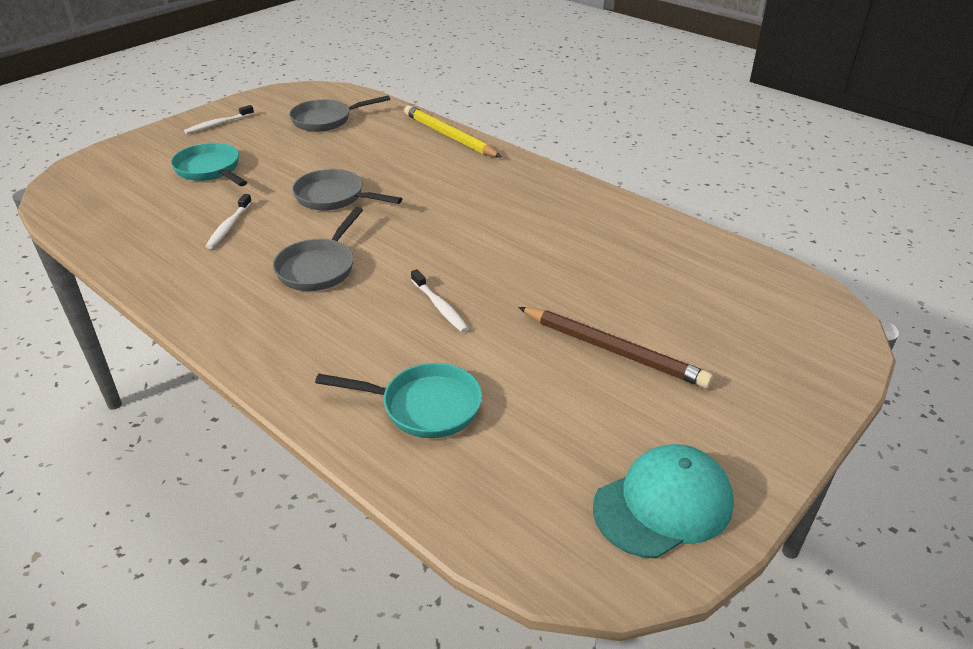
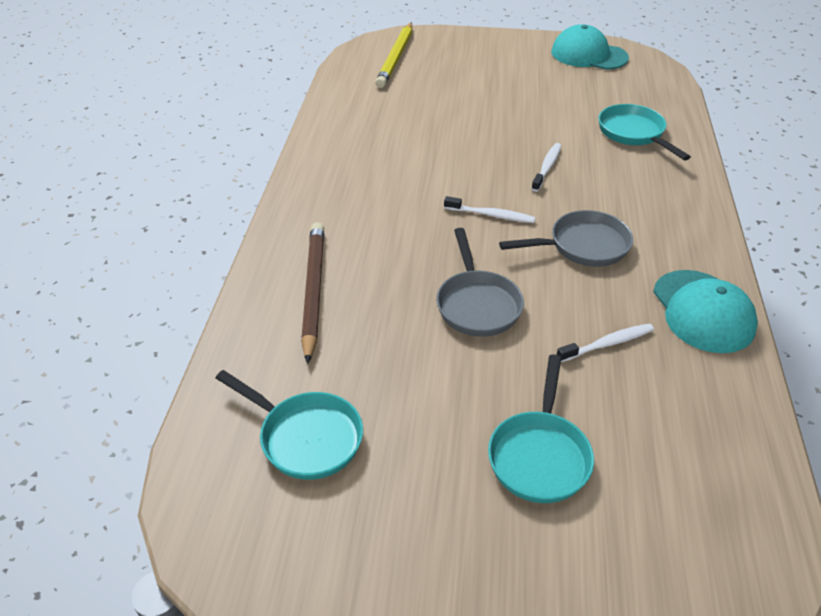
camera: 125 degrees left, 5 degrees up
white toothbrush [184,105,254,134] -> white toothbrush moved to [444,196,535,223]
grey pan [289,95,390,132] -> turquoise pan [216,370,363,480]
yellow pencil [404,105,501,157] -> yellow pencil moved to [375,22,412,88]
brown pencil [518,307,713,388] -> brown pencil moved to [301,222,324,364]
none -> turquoise cap [653,270,758,353]

